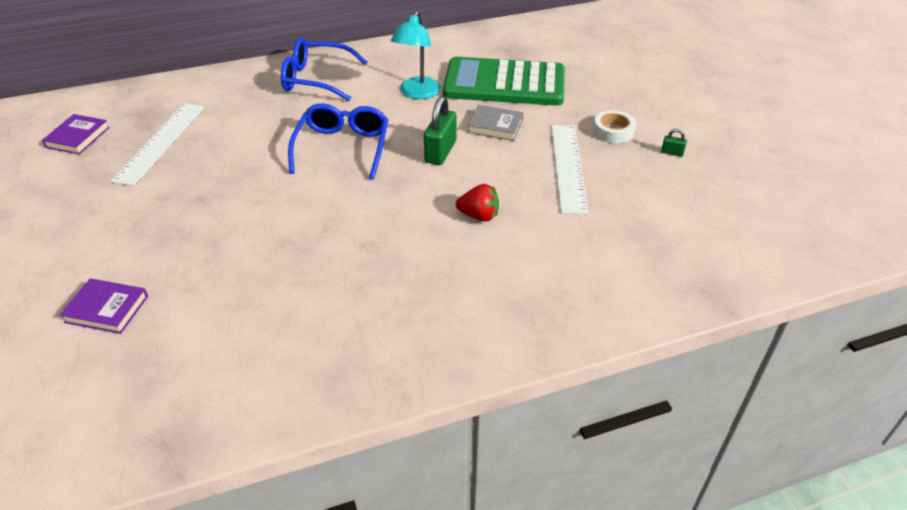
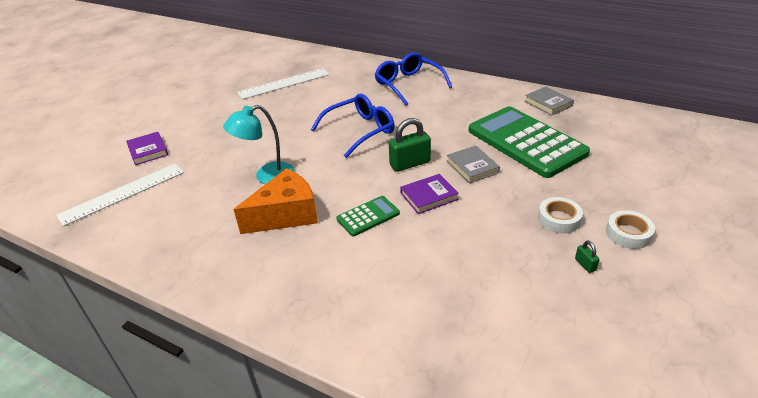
camera: 50 degrees right, 5 degrees down
purple book [42,114,110,155] -> purple book moved to [400,174,459,214]
turquoise lamp [391,11,441,99] -> turquoise lamp moved to [223,105,294,184]
red strawberry [456,184,499,222] -> green calculator [336,196,400,236]
white ruler [551,125,588,214] -> white ruler moved to [56,163,184,227]
none -> orange cheese [233,168,318,234]
none -> grey book [524,87,574,116]
none -> white tape [606,210,655,249]

